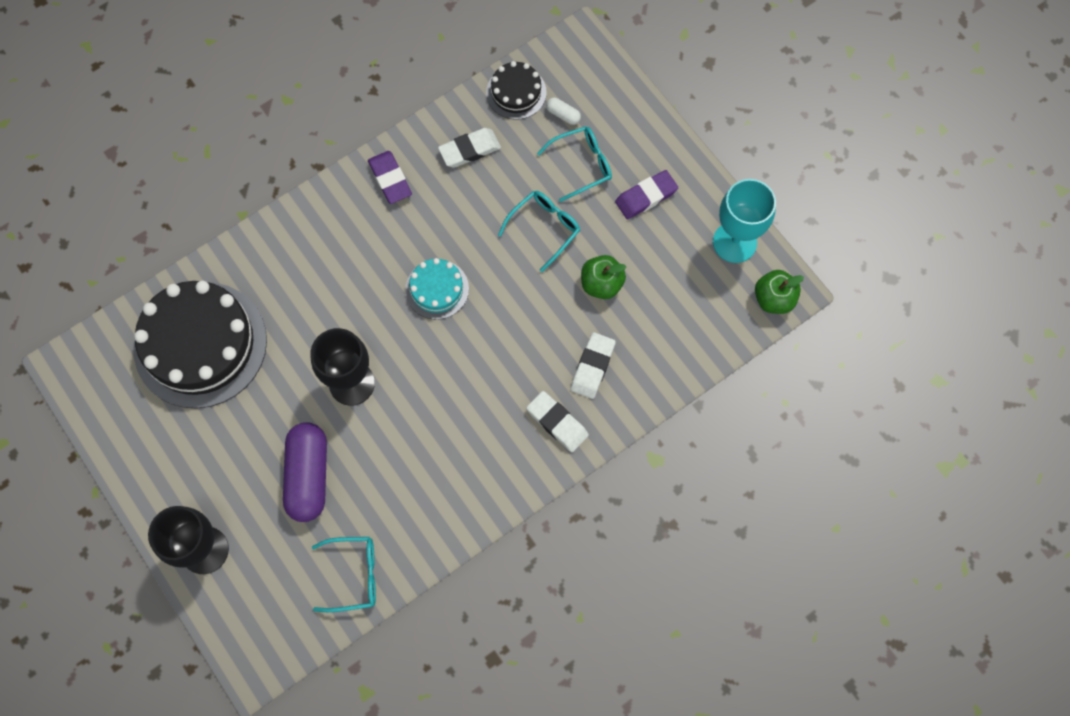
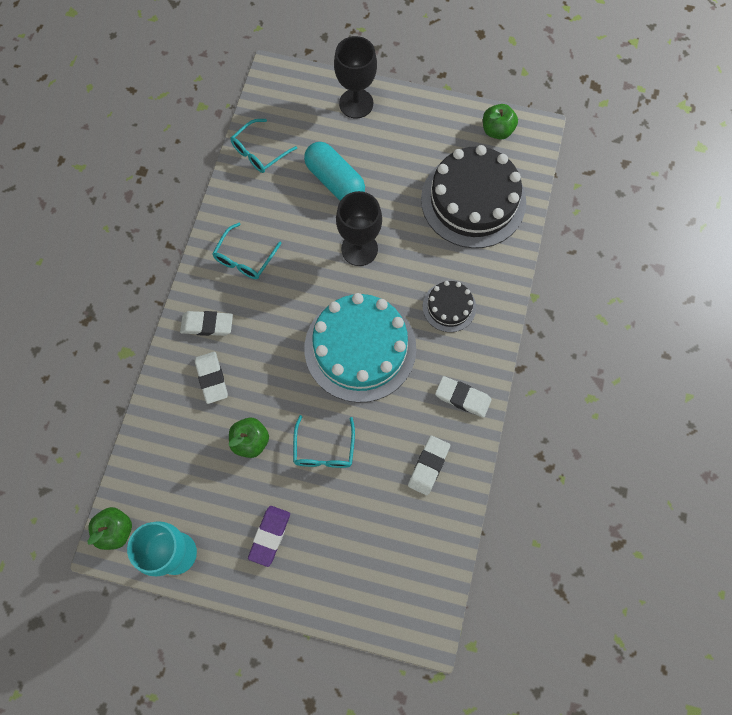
camera: 140 degrees right, 0 degrees up
purple capsule [283,422,327,522] -> turquoise capsule [304,142,365,201]
purple eraser [368,151,412,204] -> white eraser [435,376,492,418]
turquoise cake [405,258,469,320] -> turquoise cake [304,293,416,403], size x2.05
black cake [486,61,547,120] -> black cake moved to [423,281,476,332]
turquoise glasses [537,126,612,202] -> turquoise glasses moved to [212,223,282,279]
white capsule [546,97,581,125] -> none
none -> green apple [483,104,518,140]

